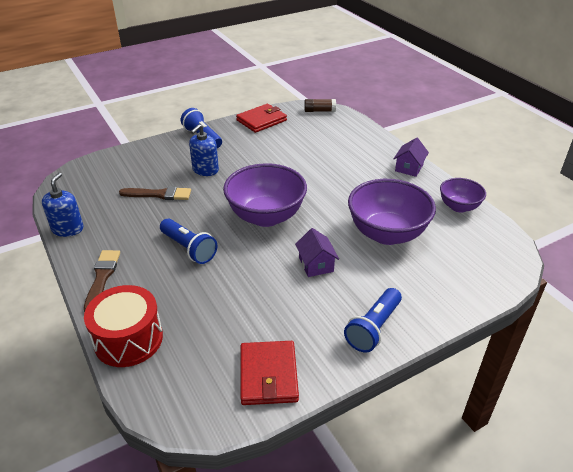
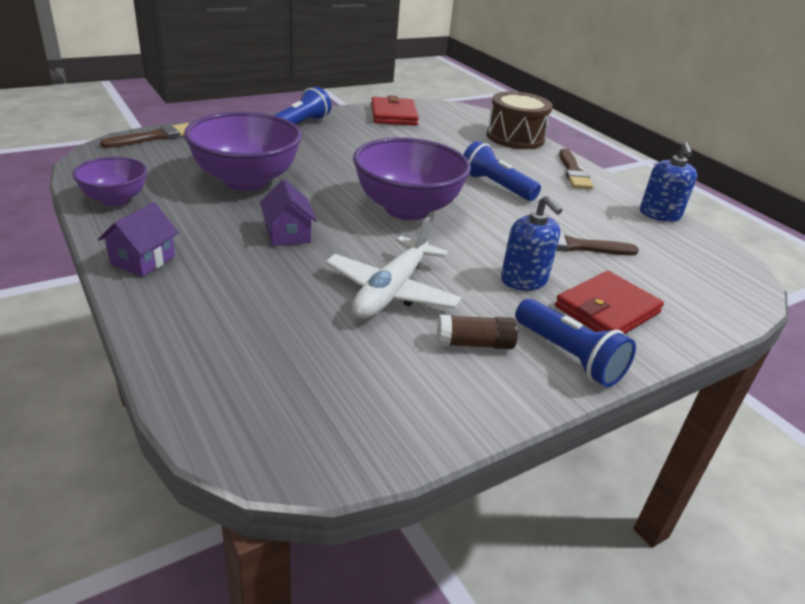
camera: 175 degrees right, 5 degrees down
red drum [84,285,163,367] -> brown drum [486,91,553,149]
blue soap dispenser [189,124,219,176] -> blue soap dispenser turned 120 degrees clockwise [501,196,562,291]
red wallet [236,104,287,133] -> red wallet moved to [555,271,664,334]
purple house [295,228,339,277] -> purple house moved to [260,179,317,246]
brown glue stick [304,99,336,112] -> brown glue stick moved to [437,315,518,349]
none -> brown brush [100,123,189,148]
none -> white plane [326,217,462,319]

